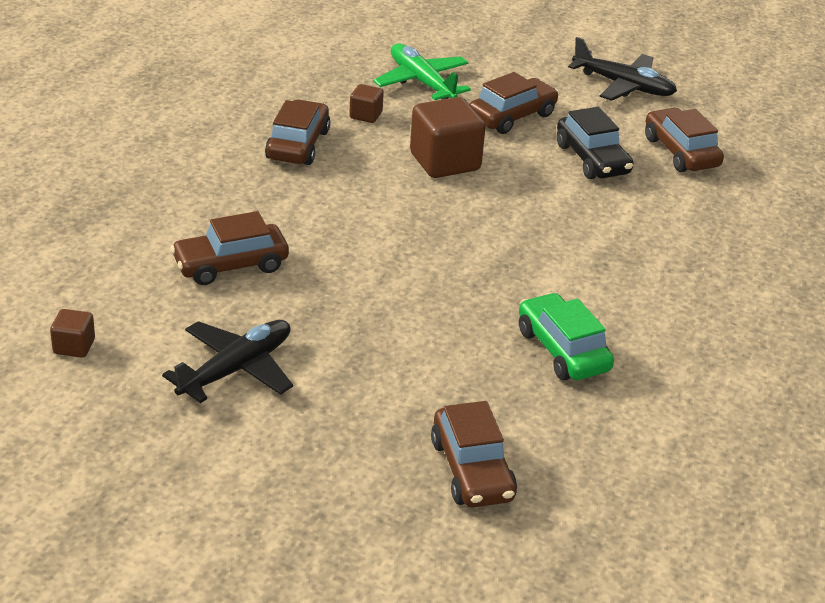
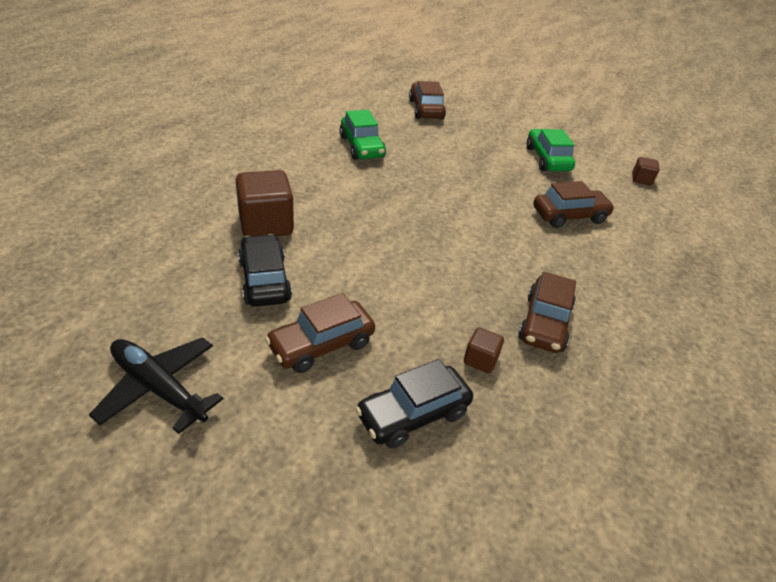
camera: 175 degrees left, 5 degrees up
black plane [162,320,293,403] -> green car [527,129,575,171]
green plane [373,44,471,100] -> black car [355,359,473,449]
brown cube [410,97,486,178] -> brown cube moved to [236,170,294,236]
brown car [645,108,724,172] -> none

